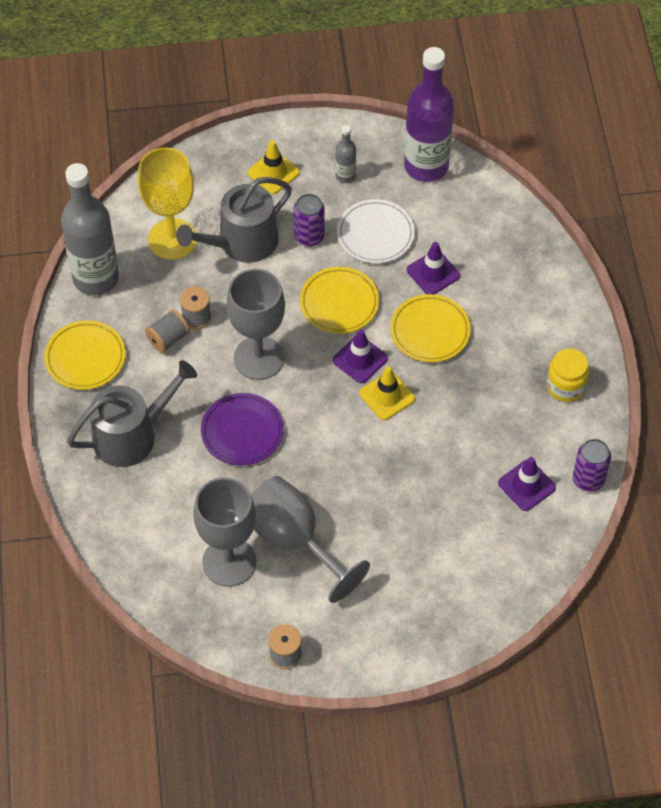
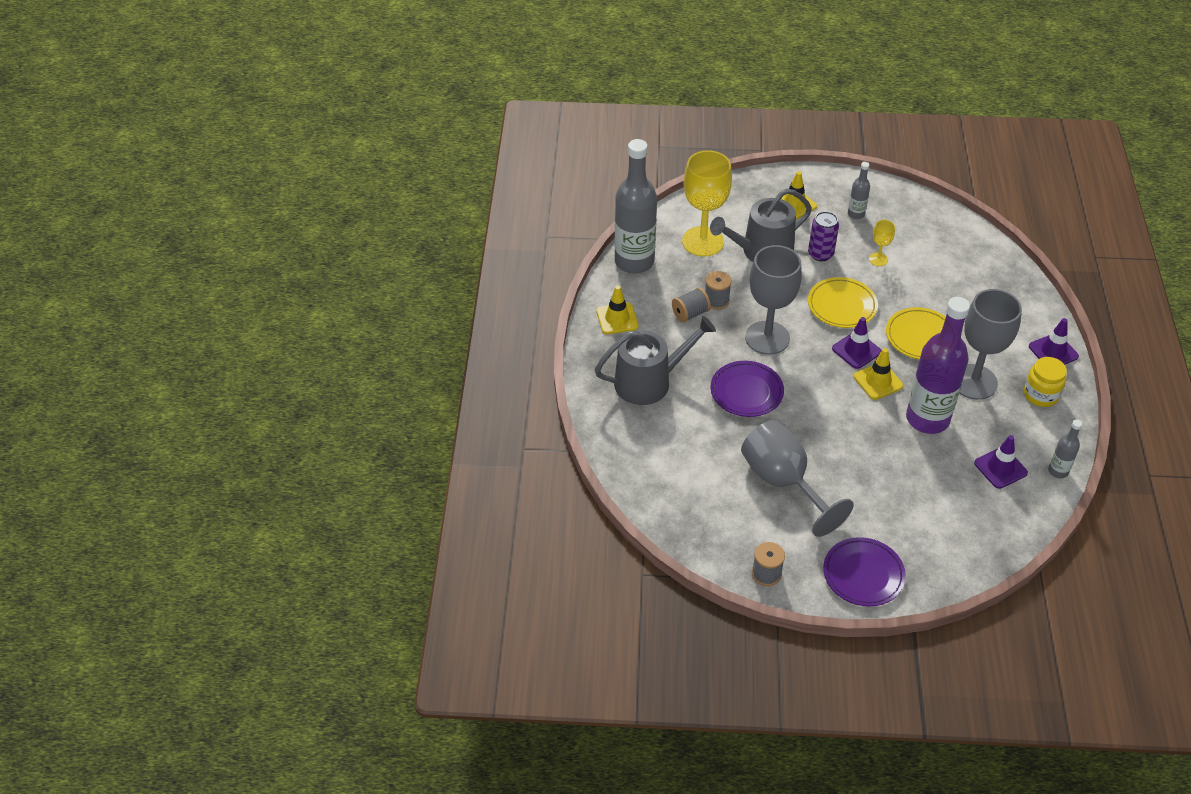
camera: 10 degrees right, 10 degrees down
yellow plate [44,321,126,390] -> yellow traffic cone [596,285,639,334]
grey goblet [193,477,256,587] -> grey goblet moved to [959,289,1022,400]
white plate [337,199,415,263] -> yellow goblet [869,220,895,266]
purple bottle [404,47,454,182] -> purple bottle moved to [906,297,970,434]
purple traffic cone [407,242,460,294] -> purple traffic cone moved to [1029,318,1079,365]
purple can [573,439,611,492] -> grey bottle [1048,420,1082,478]
none -> purple plate [823,537,906,607]

